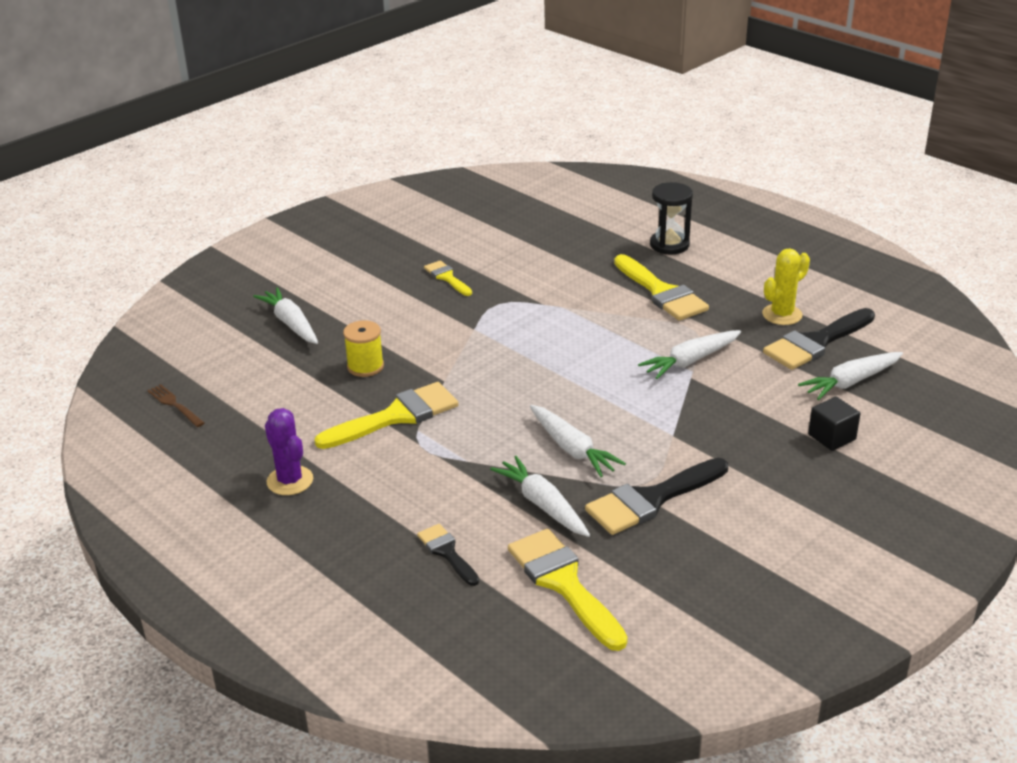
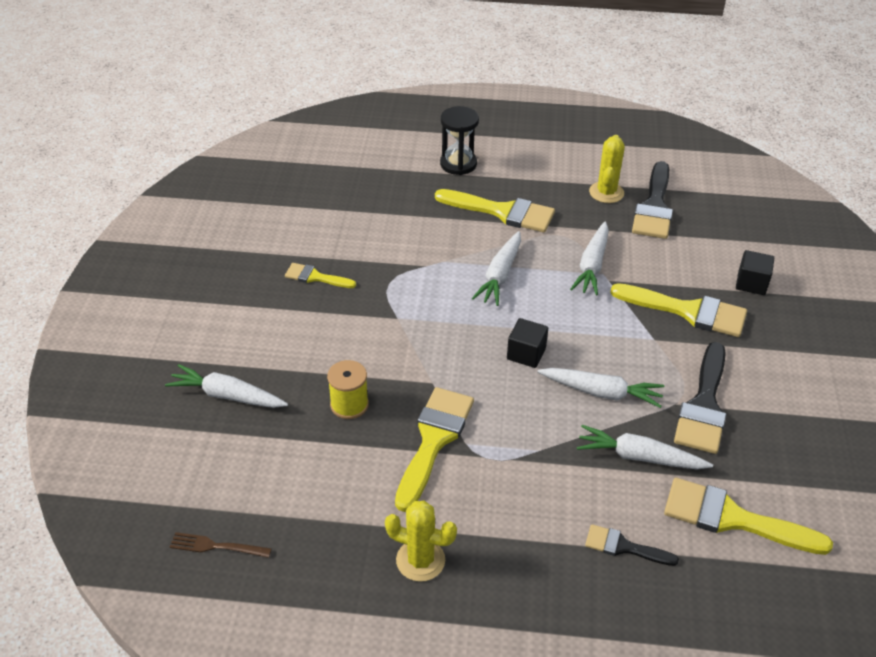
camera: 40 degrees left, 10 degrees up
purple cactus [265,408,313,495] -> yellow cactus [385,501,457,582]
white carrot [798,352,903,400] -> white carrot moved to [472,231,521,306]
none -> black cube [507,318,548,368]
none -> yellow brush [610,283,747,337]

